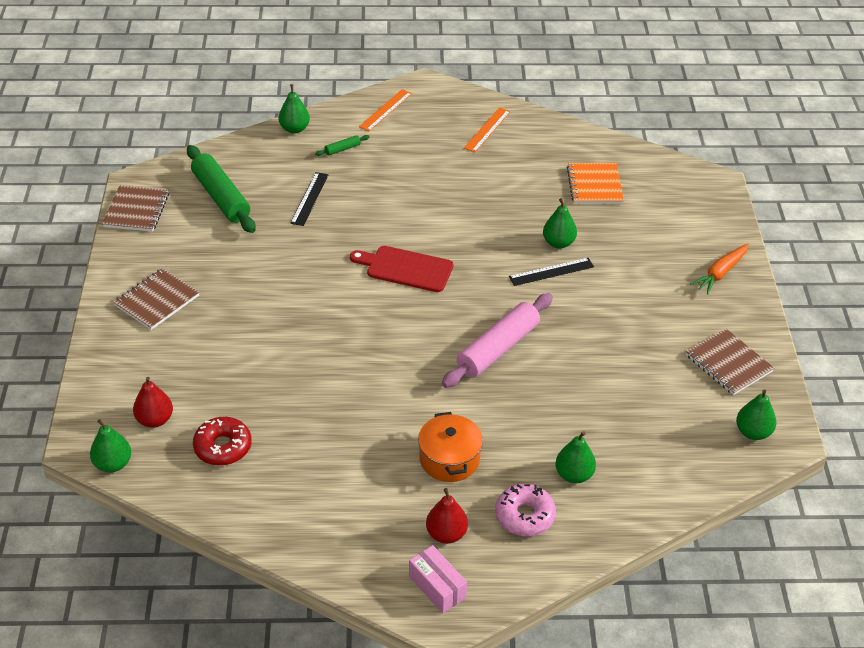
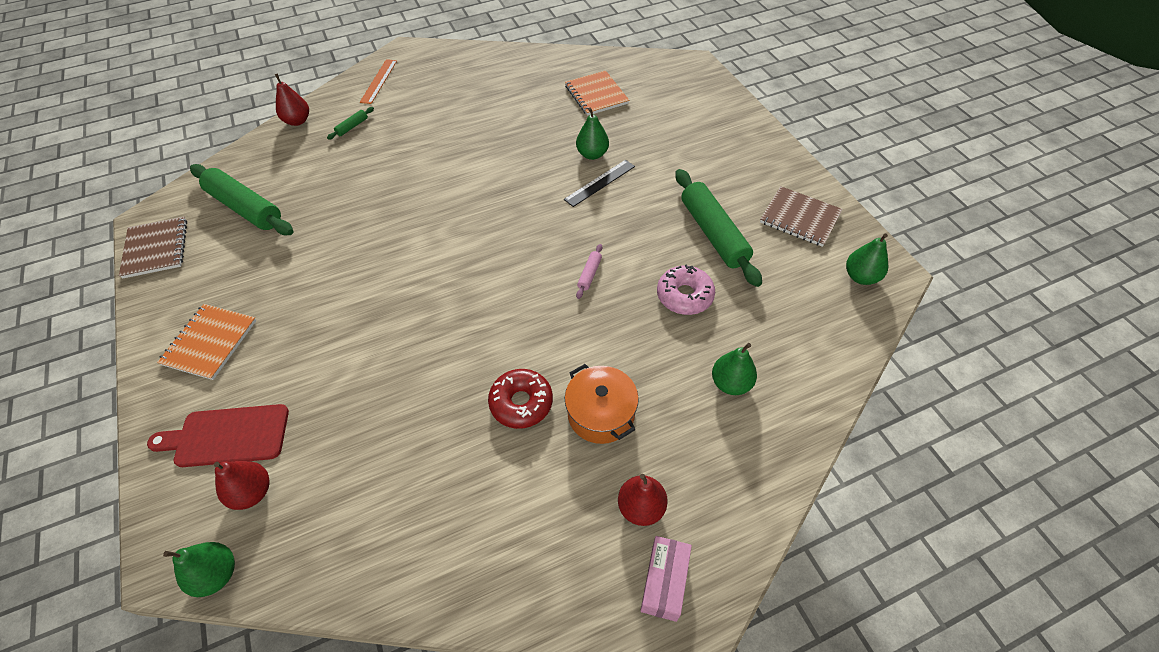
camera: 20 degrees left, 10 degrees up
brown notebook [114,268,200,330] -> orange notebook [157,304,256,380]
red donut [193,417,252,465] -> red donut moved to [488,369,553,429]
green pear [278,84,310,134] -> red pear [275,73,309,126]
black ruler [290,172,328,226] -> none
red cutting board [350,246,454,292] -> red cutting board moved to [147,404,289,467]
pink box [409,545,467,613] -> pink box turned 75 degrees clockwise [640,536,692,622]
pink rolling pin [442,293,553,388] -> pink rolling pin [576,244,603,299], size x0.42
orange ruler [464,107,511,152] -> none
pink donut [495,484,556,536] -> pink donut moved to [657,264,715,315]
orange carrot [690,244,749,294] -> none
none -> green rolling pin [675,169,762,287]

